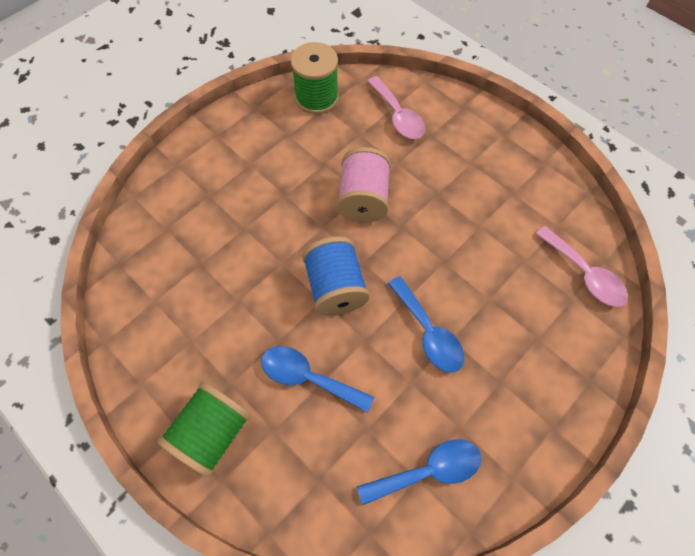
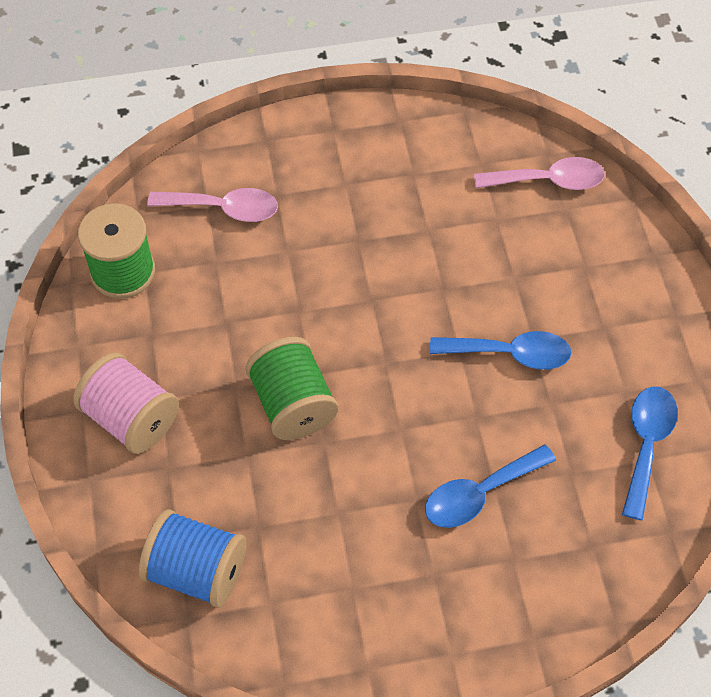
camera: 55 degrees left, 5 degrees down
green spool [157,382,251,477] -> green spool moved to [246,337,338,440]
blue spool [302,236,370,316] -> blue spool moved to [139,509,246,608]
pink spool [337,147,391,223] -> pink spool moved to [73,352,179,454]

